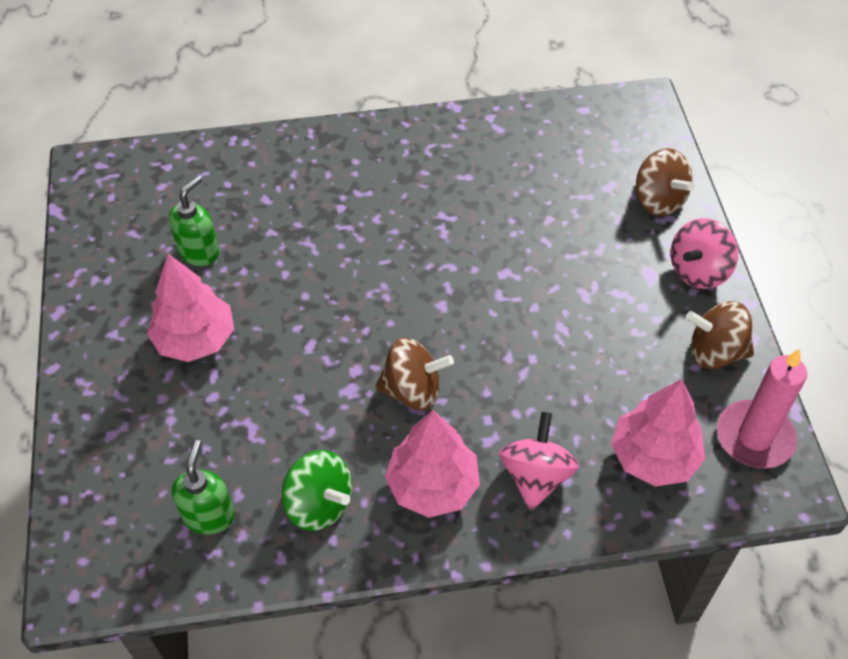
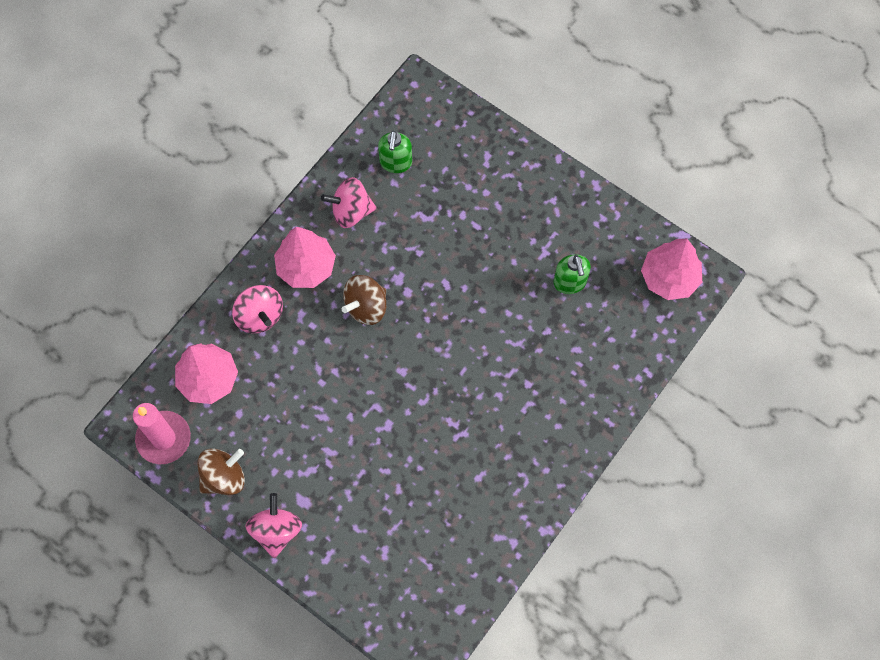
camera: 135 degrees right, 15 degrees up
pink tree [147,254,234,362] -> pink tree moved to [641,239,702,300]
green soap dispenser [172,440,235,535] -> green soap dispenser turned 45 degrees clockwise [378,130,412,173]
green spinning top [282,450,352,531] -> pink spinning top [321,177,377,228]
brown spinning top [636,148,694,216] -> none

